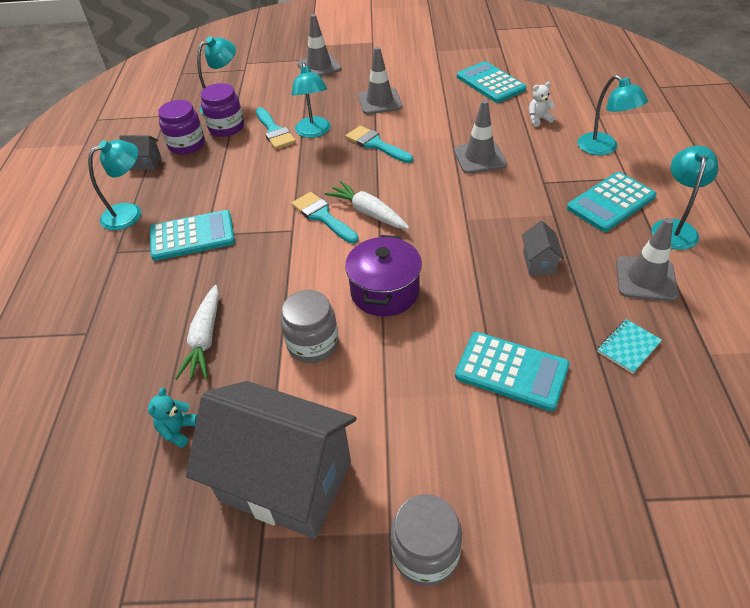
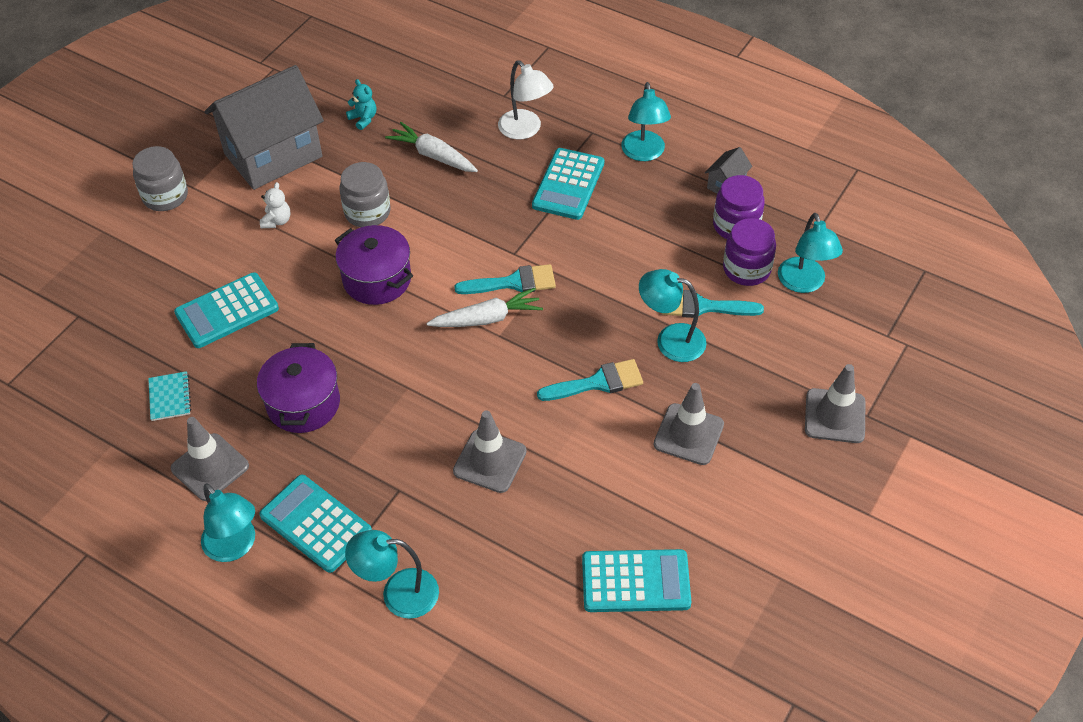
camera: 120 degrees right, 5 degrees up
grey house [522,221,564,275] -> purple pot [257,343,340,433]
white teddy bear [529,82,555,127] -> white teddy bear moved to [260,182,290,228]
turquoise calculator [567,172,657,232] -> turquoise calculator turned 45 degrees counterclockwise [259,475,372,573]
none -> white lamp [498,60,554,140]

